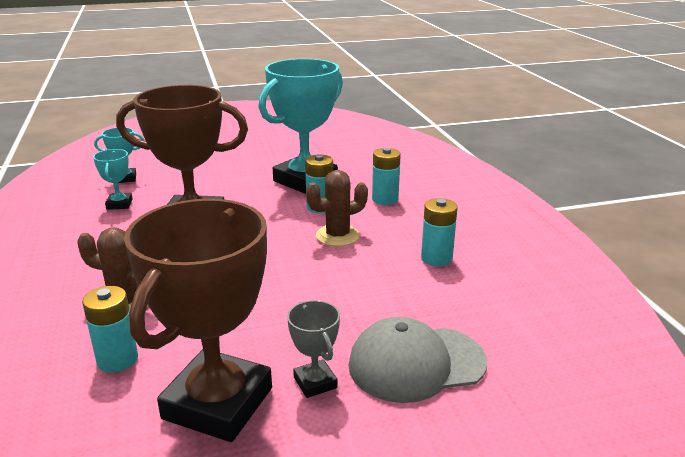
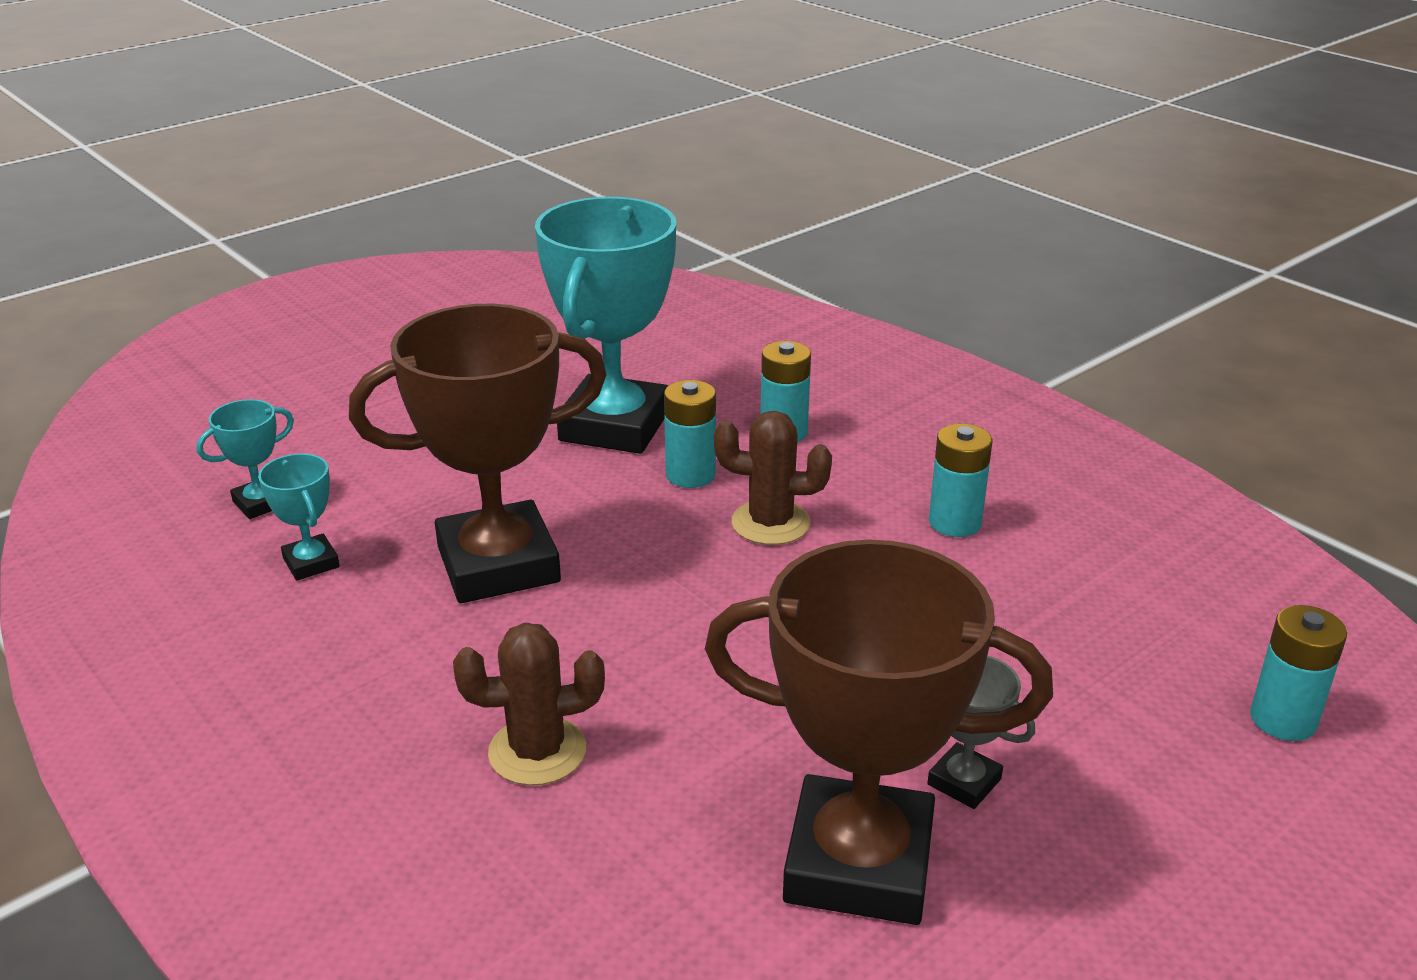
camera: 25 degrees left, 5 degrees up
turquoise battery [82,286,138,372] -> turquoise battery moved to [1250,605,1347,741]
brown trophy [124,199,272,442] -> brown trophy turned 75 degrees counterclockwise [705,539,1053,925]
brown cactus [306,170,368,246] -> brown cactus turned 60 degrees clockwise [714,411,832,545]
grey cap [348,317,487,403] -> none

